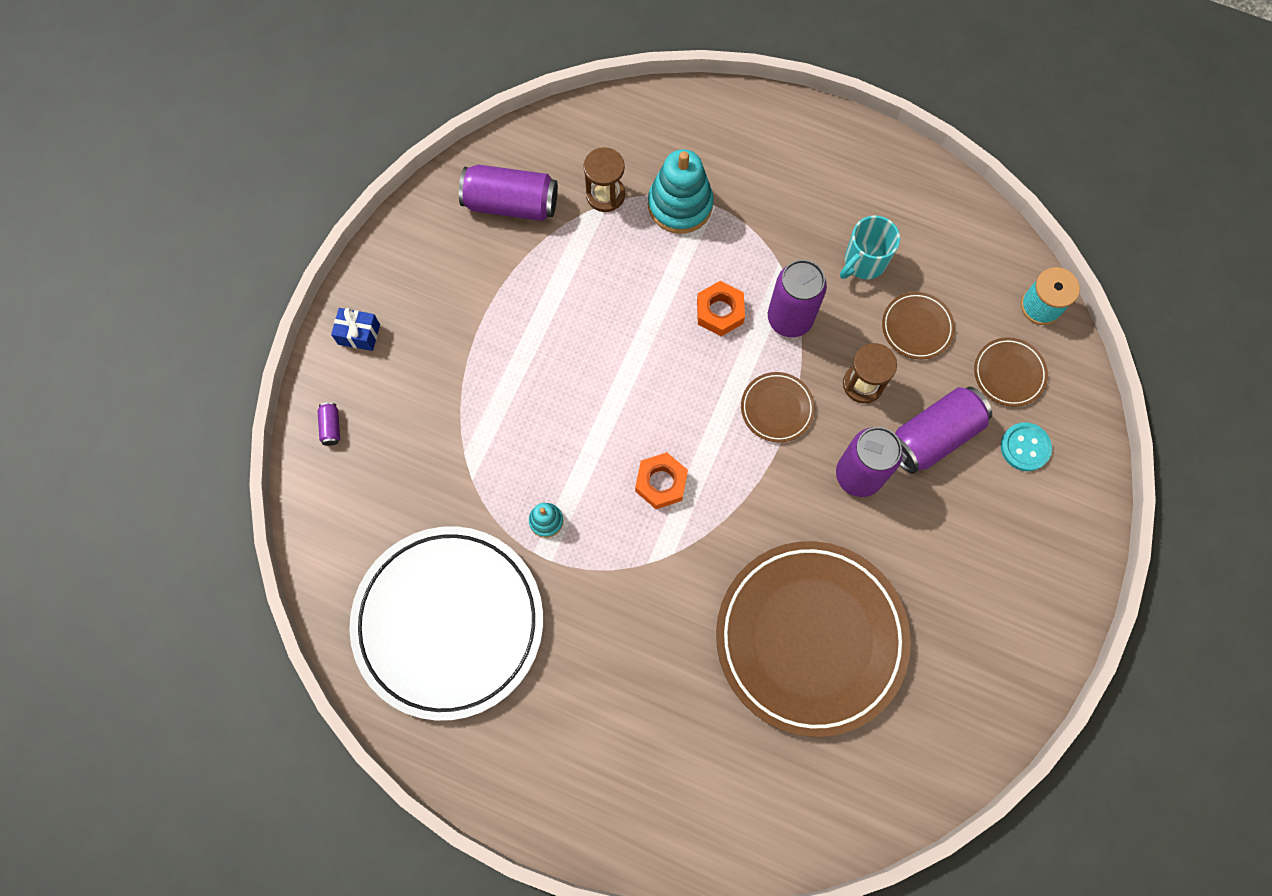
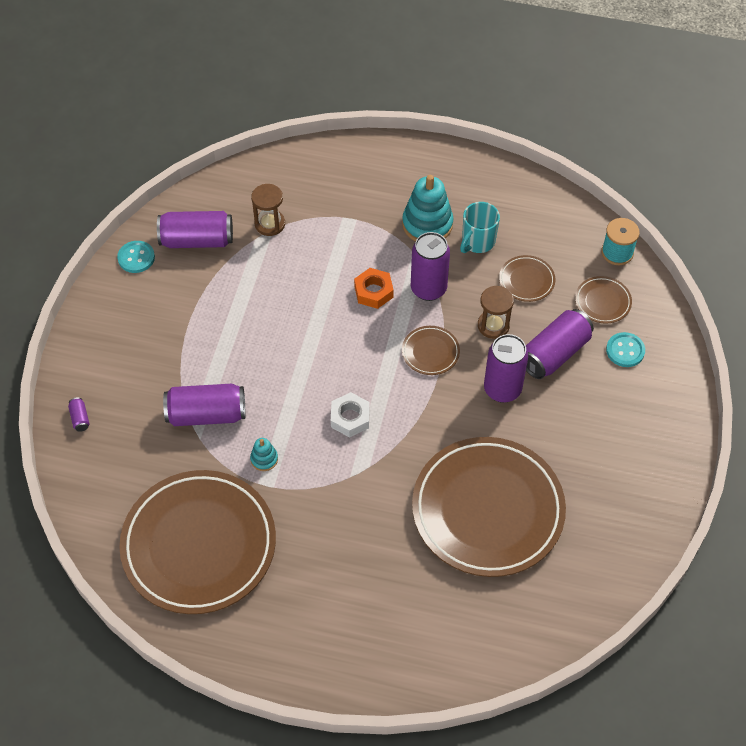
camera: 10 degrees left, 15 degrees down
blue gift [331,308,380,351] -> none
white plate [349,526,543,721] -> brown plate [119,470,276,614]
orange nut [635,452,688,509] -> white nut [331,392,370,438]
turquoise stacking toy [648,149,714,234] -> turquoise stacking toy moved to [402,175,453,242]
none -> turquoise button [117,241,155,273]
none -> purple can [163,384,245,426]

